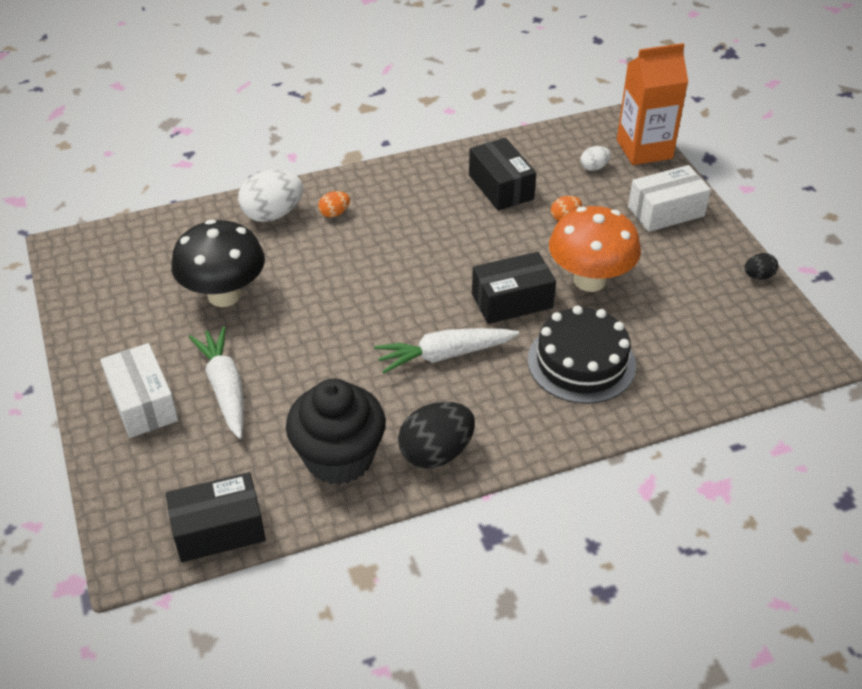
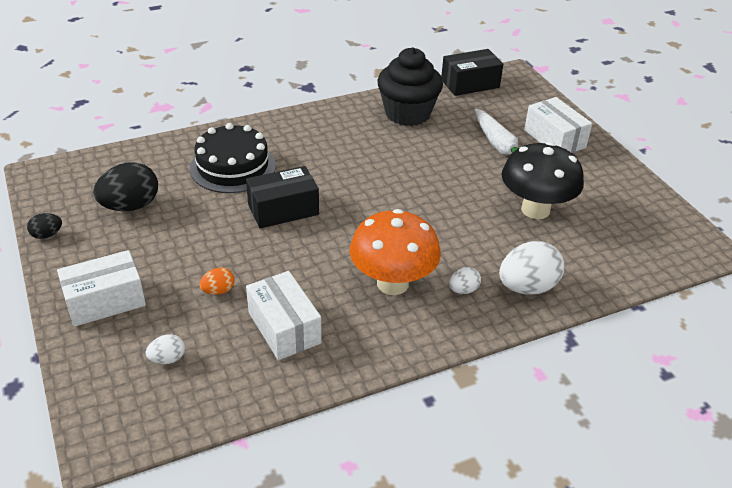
camera: 175 degrees right, 5 degrees down
orange egg [318,191,350,218] -> white egg [449,267,481,294]
white carrot [374,328,519,374] -> none
black egg [398,402,475,468] -> black egg moved to [93,162,158,211]
black box [469,138,536,211] -> white box [246,271,322,360]
orange mushroom [549,206,641,292] -> orange mushroom moved to [350,209,441,295]
orange carton [617,43,688,165] -> none

